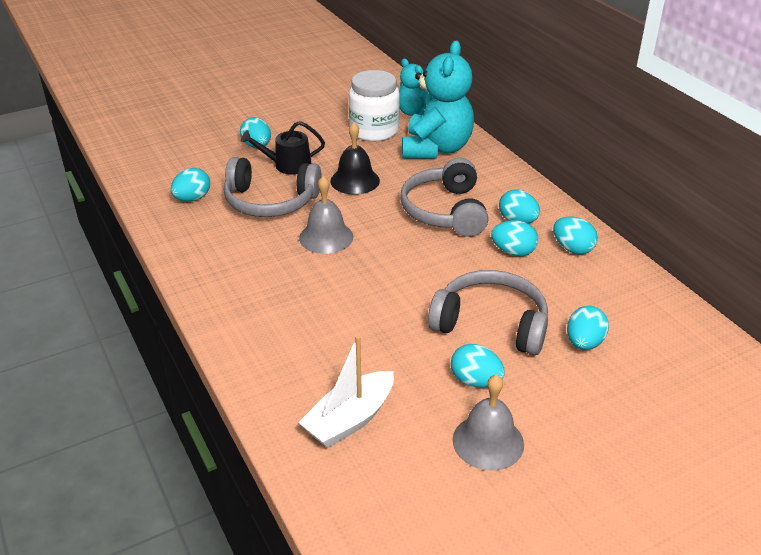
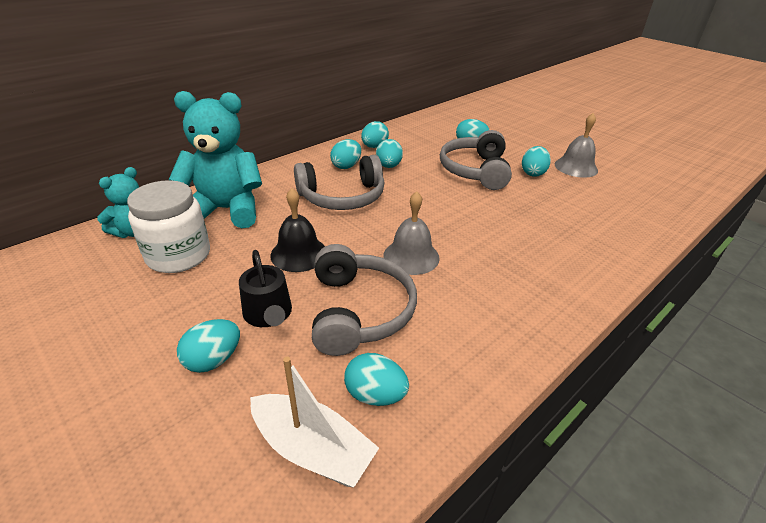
camera: 105 degrees left, 0 degrees up
white boat [298,335,394,448] -> white boat moved to [250,357,379,487]

